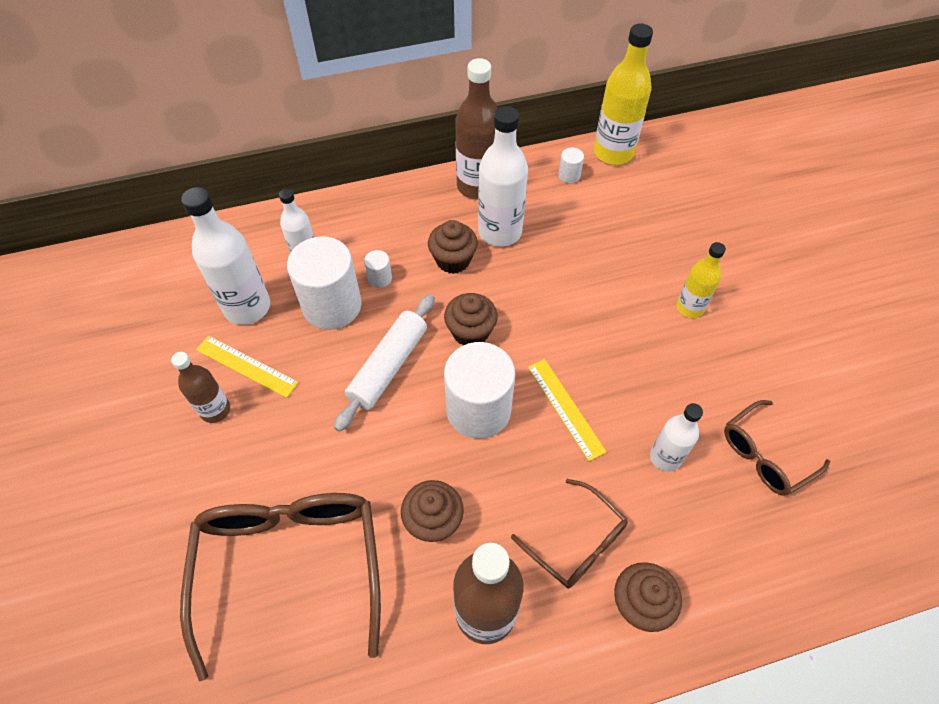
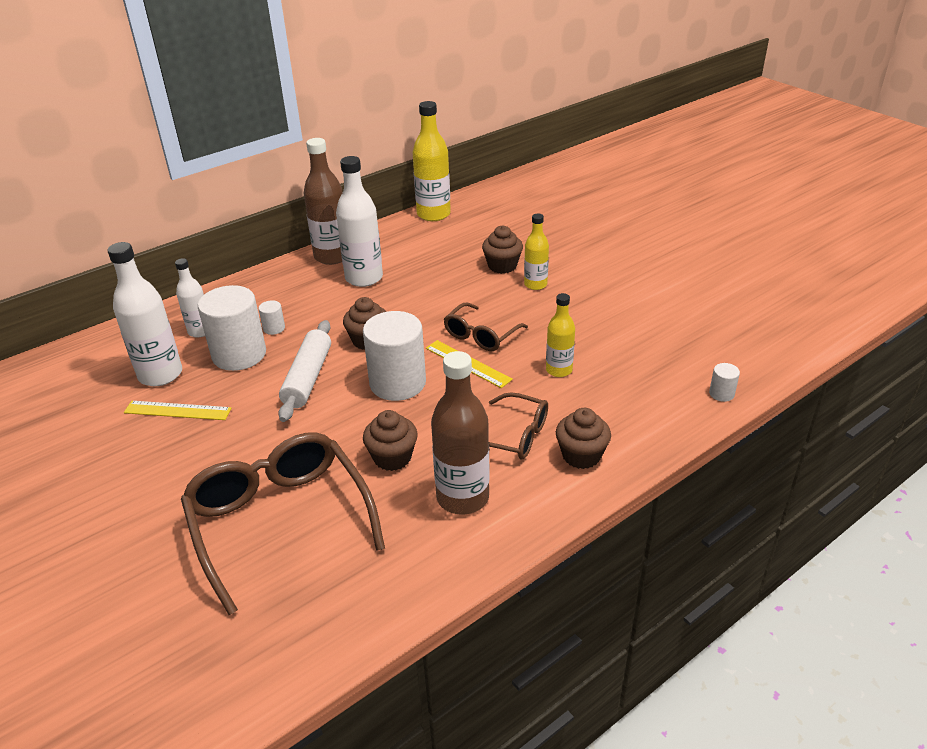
camera: 20 degrees left, 20 degrees down
brown bottle [171,352,230,423] -> none
brown cupcake [428,220,478,274] -> brown cupcake moved to [482,226,523,274]
white cylinder [558,148,584,183] -> white cylinder moved to [709,363,740,402]
white bottle [650,403,703,472] -> yellow bottle [546,293,575,377]
brown glasses [724,400,830,496] -> brown glasses moved to [444,302,528,351]

